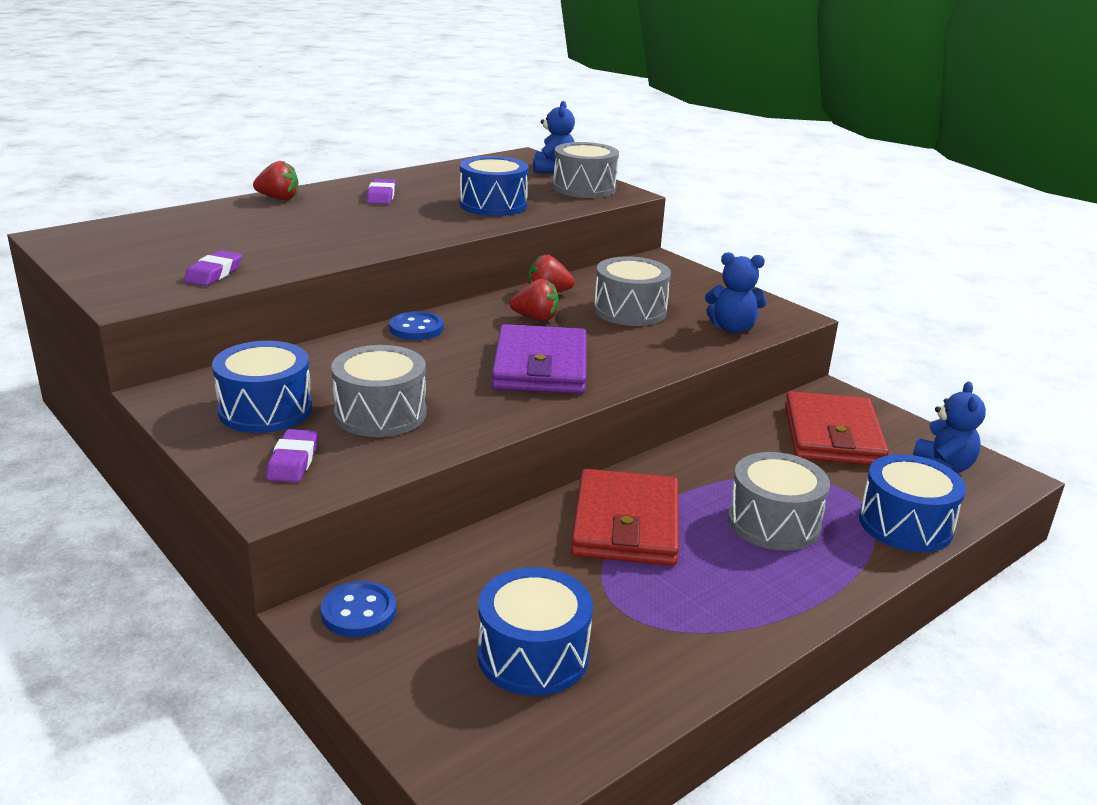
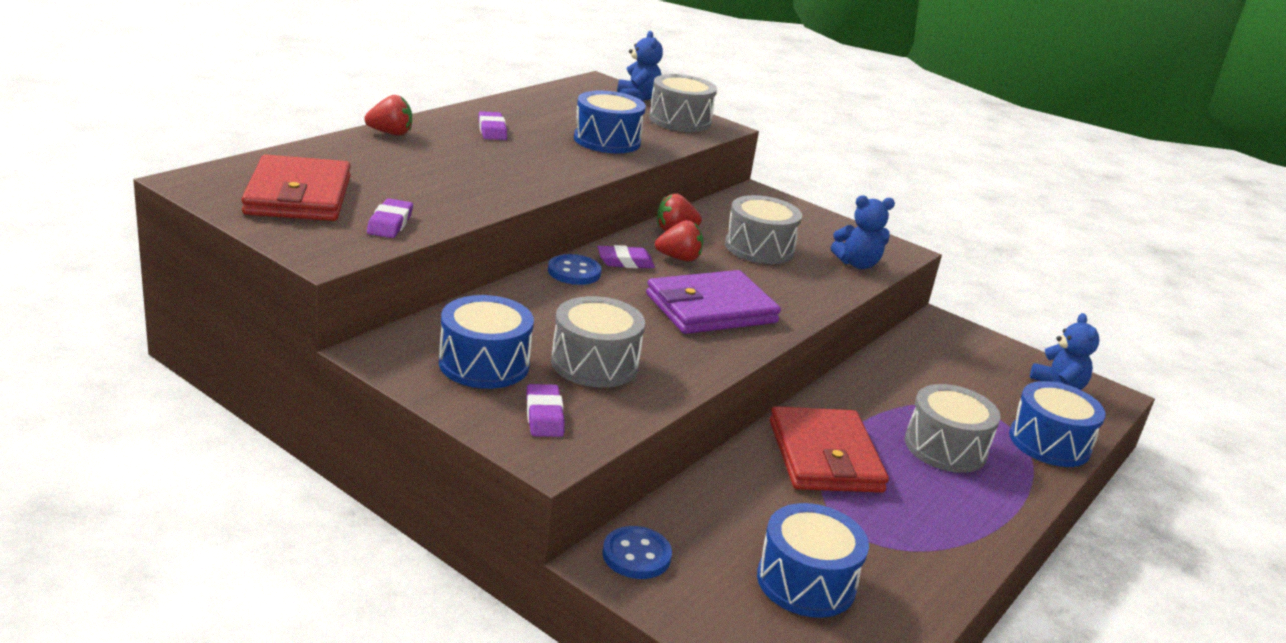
camera: 15 degrees left, 0 degrees up
purple wallet [491,324,587,394] -> purple wallet turned 75 degrees clockwise [646,270,781,334]
red wallet [785,391,889,465] -> red wallet moved to [241,154,351,221]
none -> purple eraser [598,245,655,268]

